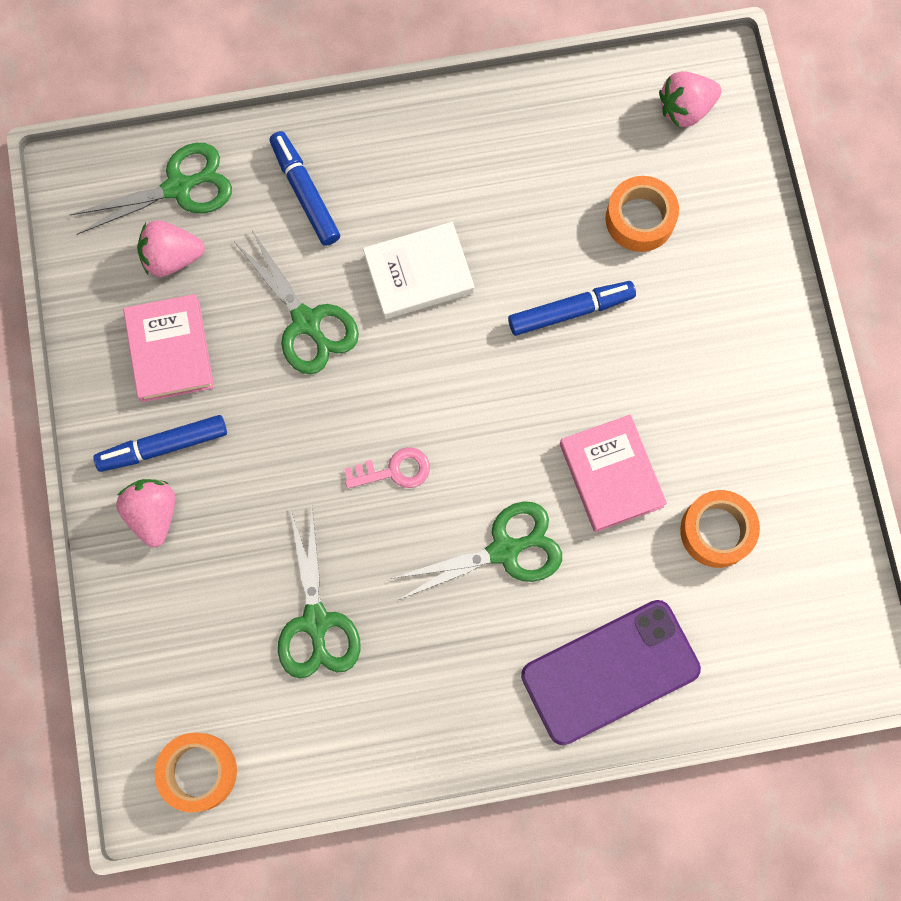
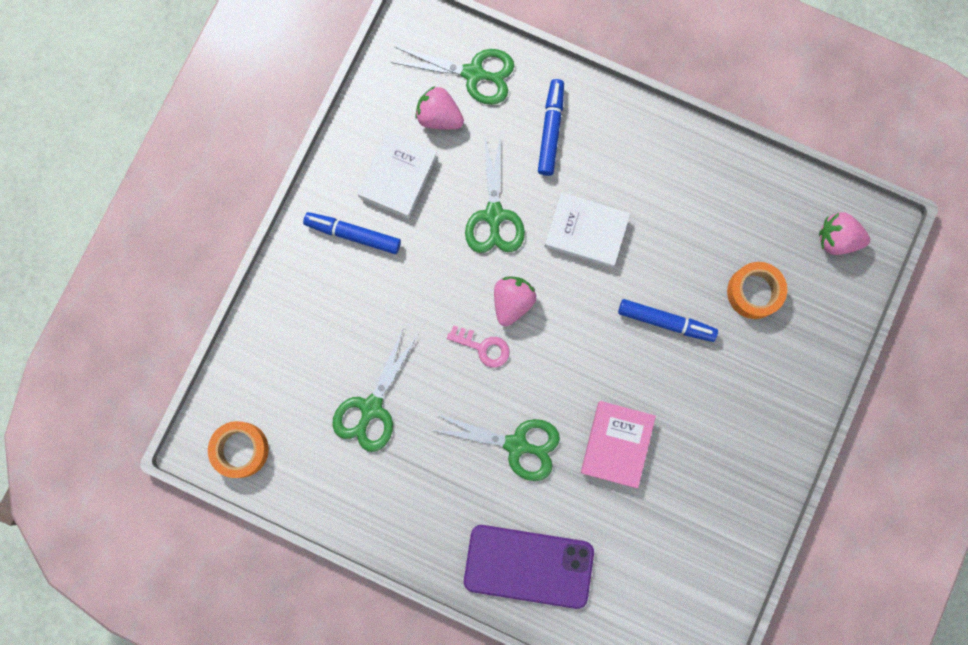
camera: 35 degrees right, 5 degrees up
pink strawberry [116,479,175,547] -> pink strawberry moved to [494,277,536,326]
pink book [123,294,214,402] -> white book [357,131,437,219]
orange tape [680,490,760,568] -> none

